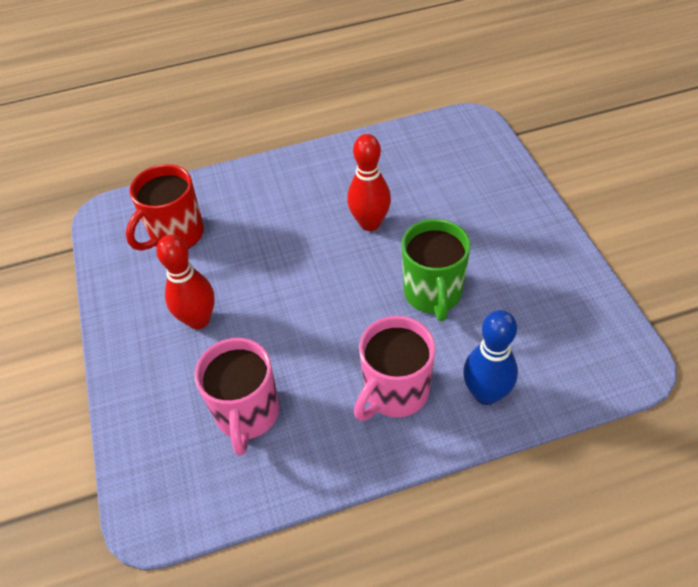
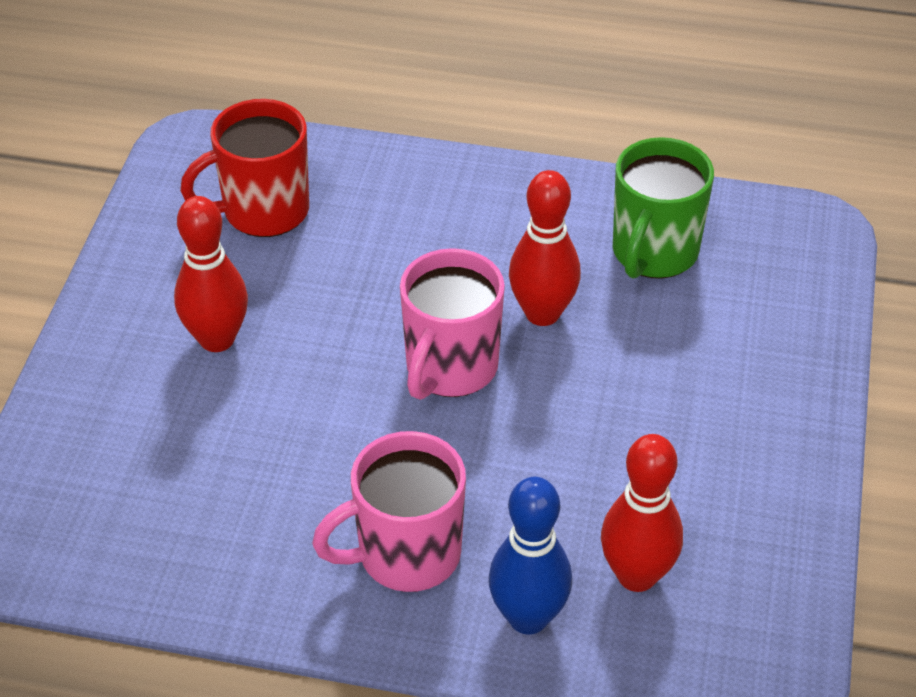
camera: 25 degrees right, 5 degrees down
pink mug [195,338,279,456] -> pink mug moved to [400,248,505,400]
green mug [402,219,471,321] -> green mug moved to [613,137,714,279]
none -> red bowling pin [601,434,683,592]

